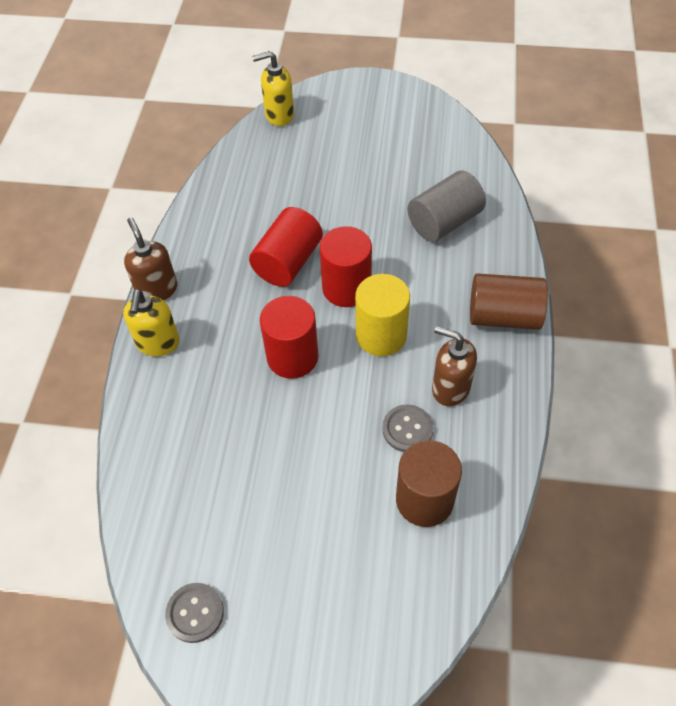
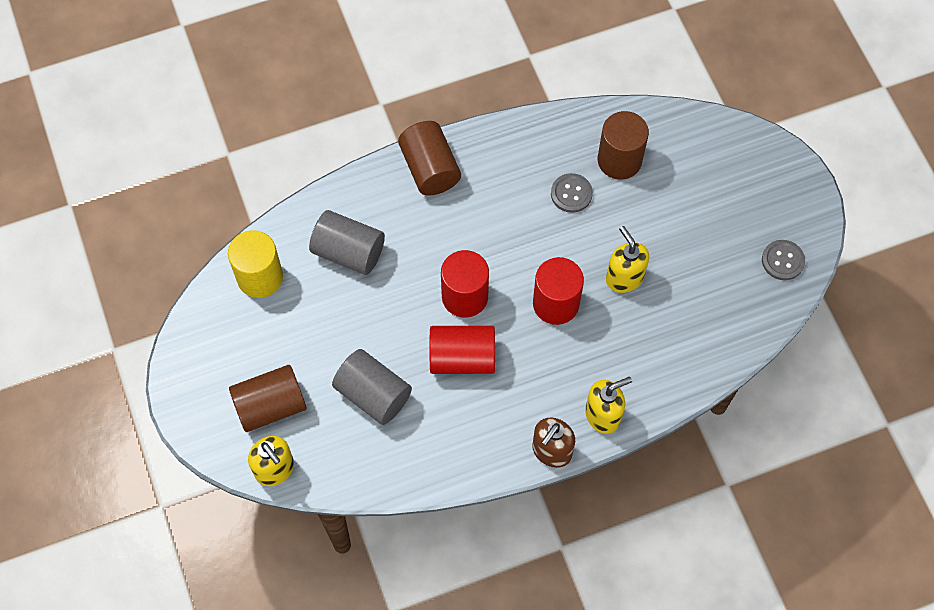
camera: 120 degrees left, 10 degrees up
yellow cylinder [355,274,410,356] -> yellow cylinder moved to [228,230,283,298]
brown soap dispenser [432,326,477,406] -> none
none -> brown cylinder [229,365,307,432]
none -> grey cylinder [332,349,412,425]
none -> yellow soap dispenser [606,226,649,293]

